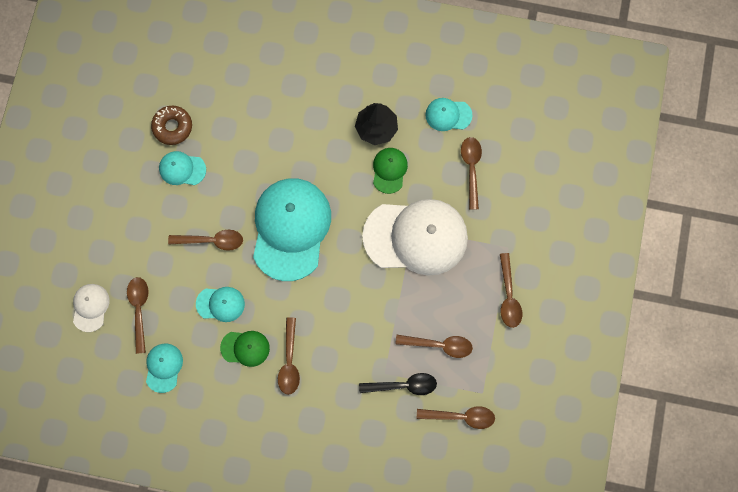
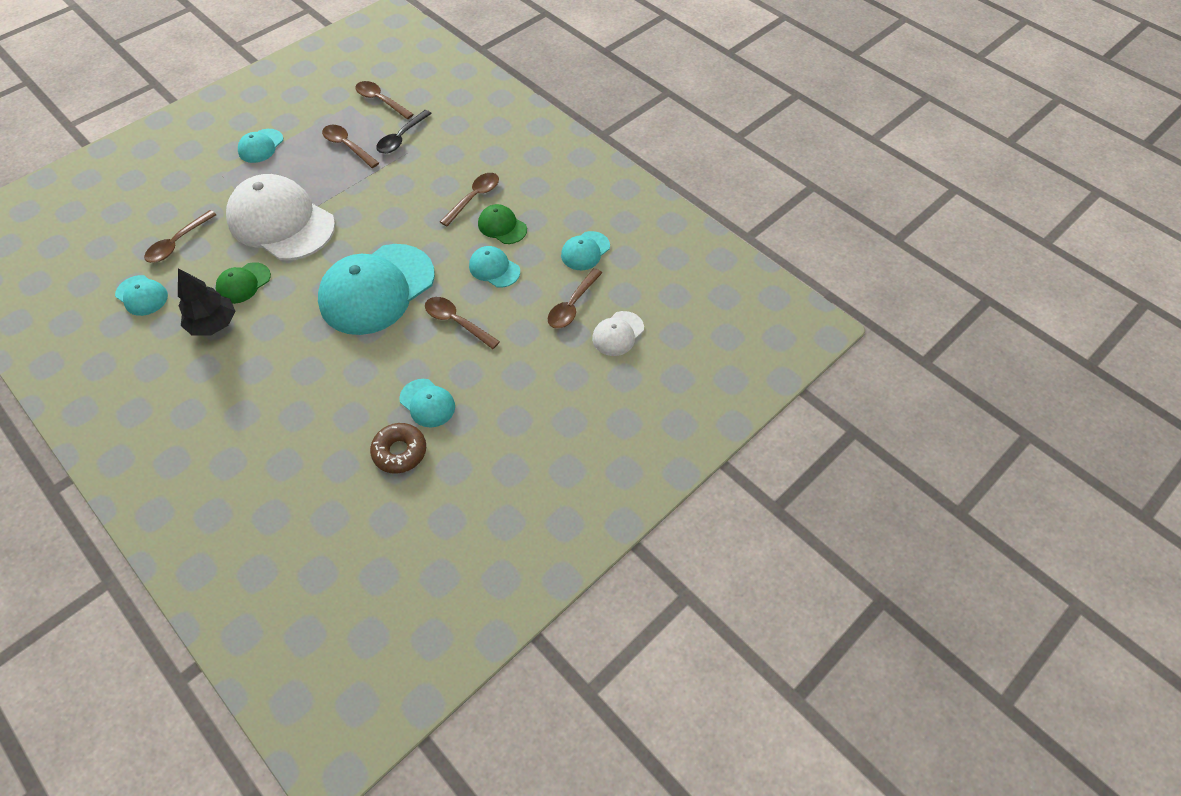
camera: 145 degrees left, 20 degrees down
black spoon [359,373,437,395] -> black spoon turned 90 degrees counterclockwise [376,110,432,154]
brown spoon [500,253,522,328] -> turquoise cap [238,129,283,163]

